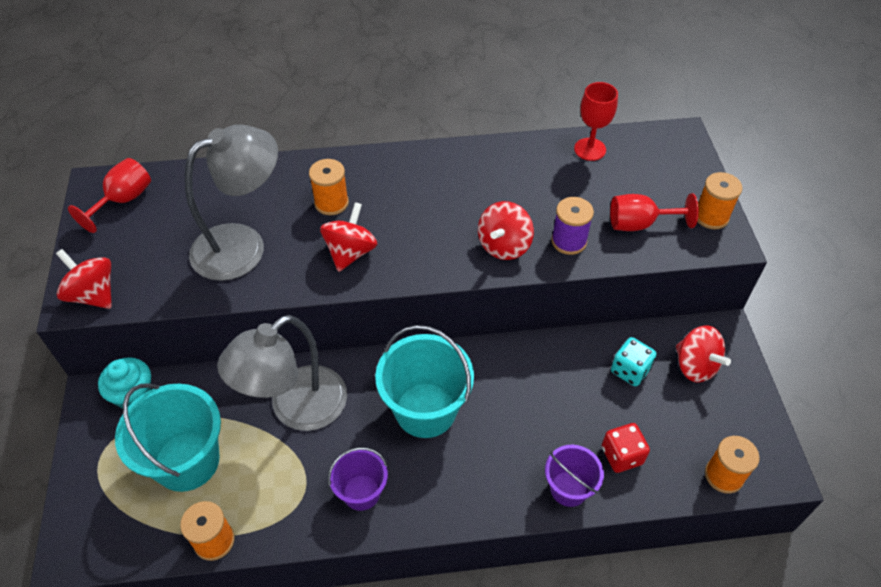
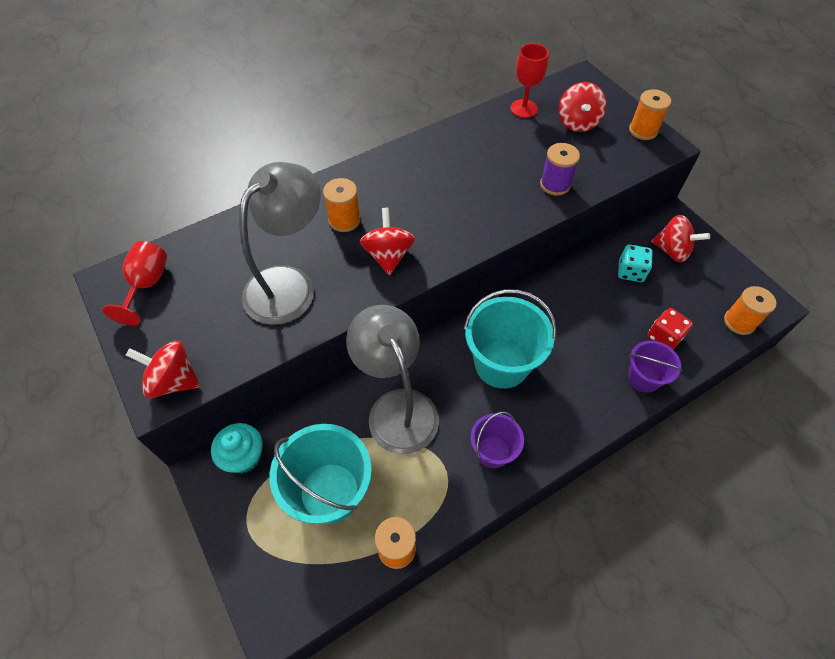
camera: 25 degrees left, 5 degrees up
grey lamp [217,315,347,431] -> grey lamp turned 135 degrees clockwise [346,305,439,454]
red spinning top [478,201,534,260] -> red spinning top moved to [559,82,607,132]
red goblet [610,193,699,231] -> none

